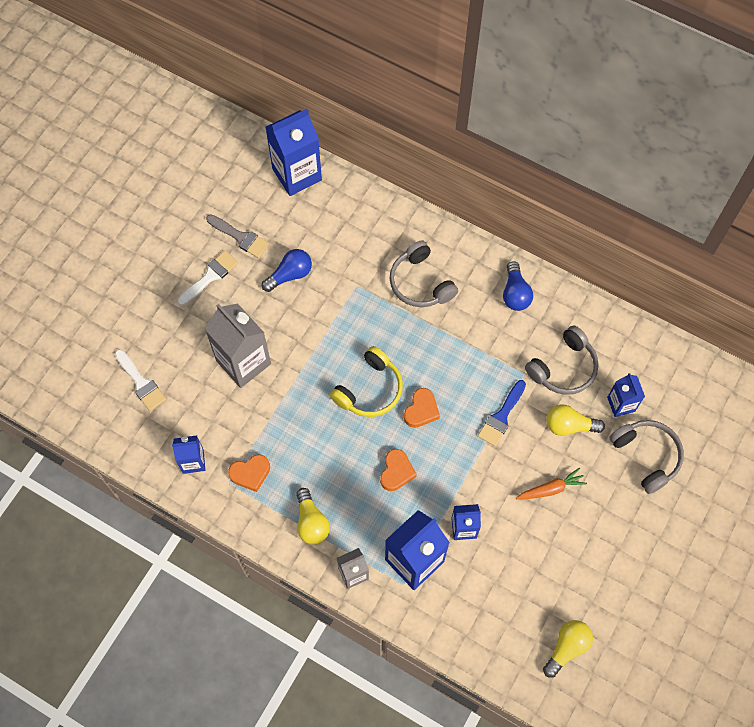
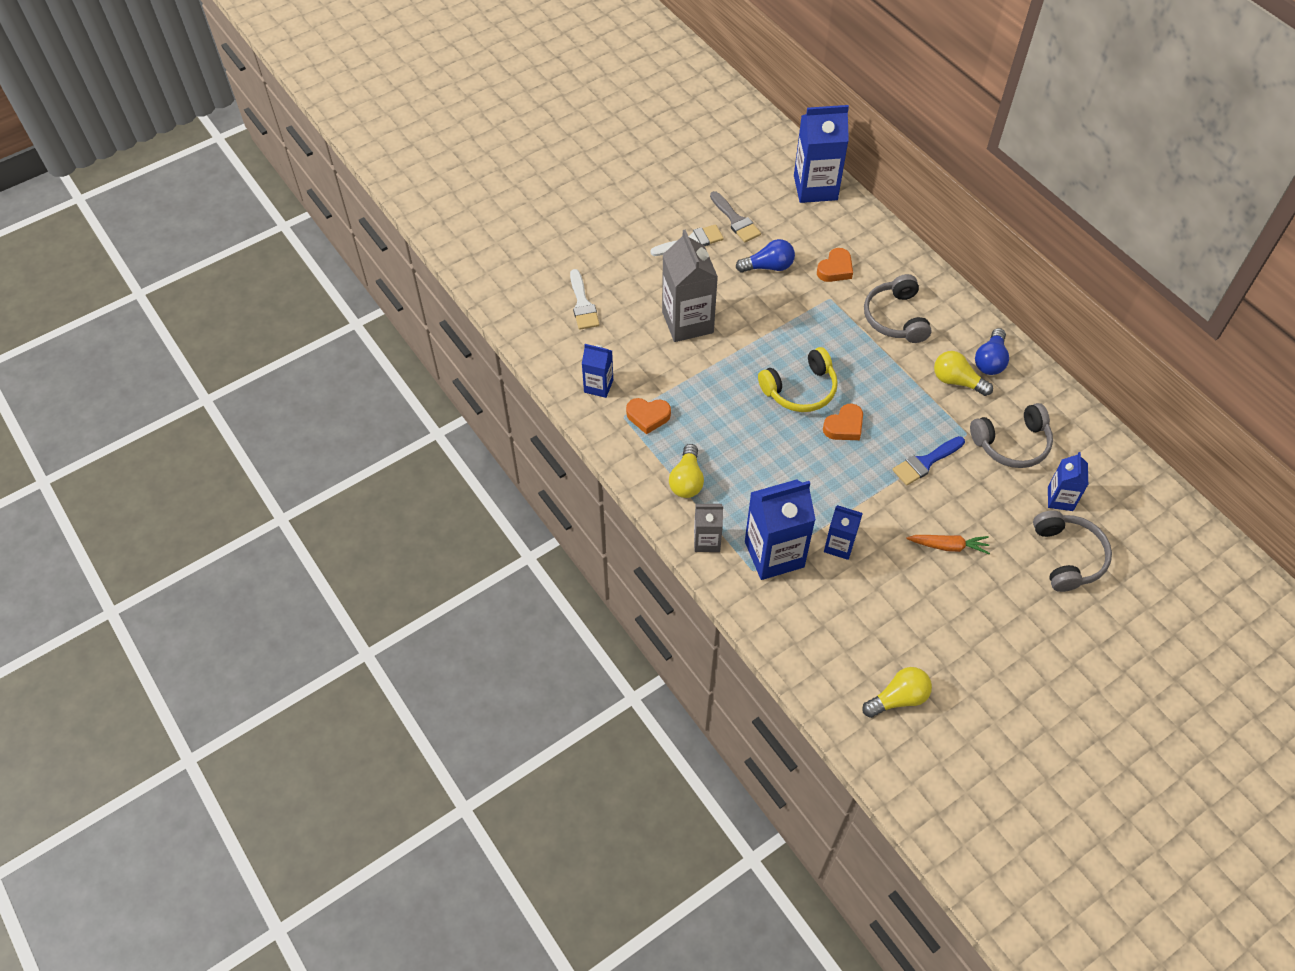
camera: 25 degrees right, 10 degrees down
orange heart [380,449,417,491] -> orange heart moved to [817,248,853,282]
yellow light bulb [546,404,605,436] -> yellow light bulb moved to [934,351,993,396]

